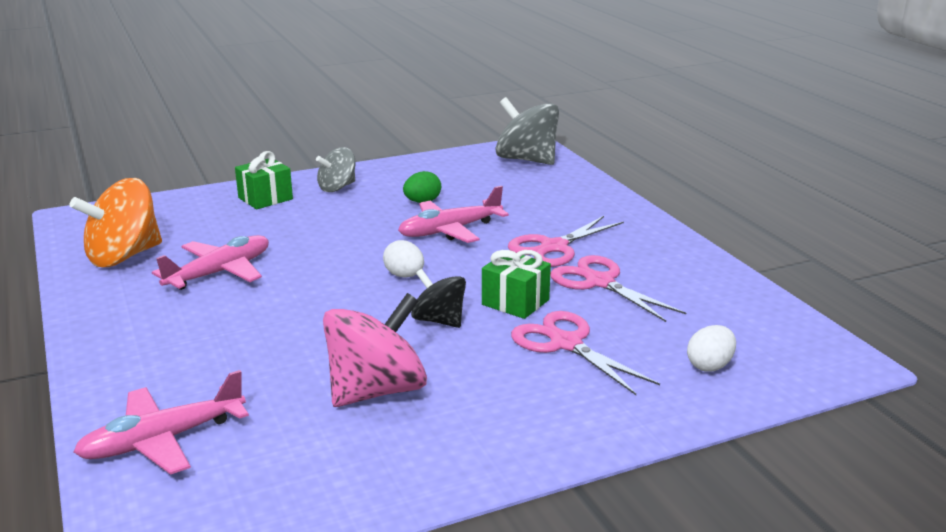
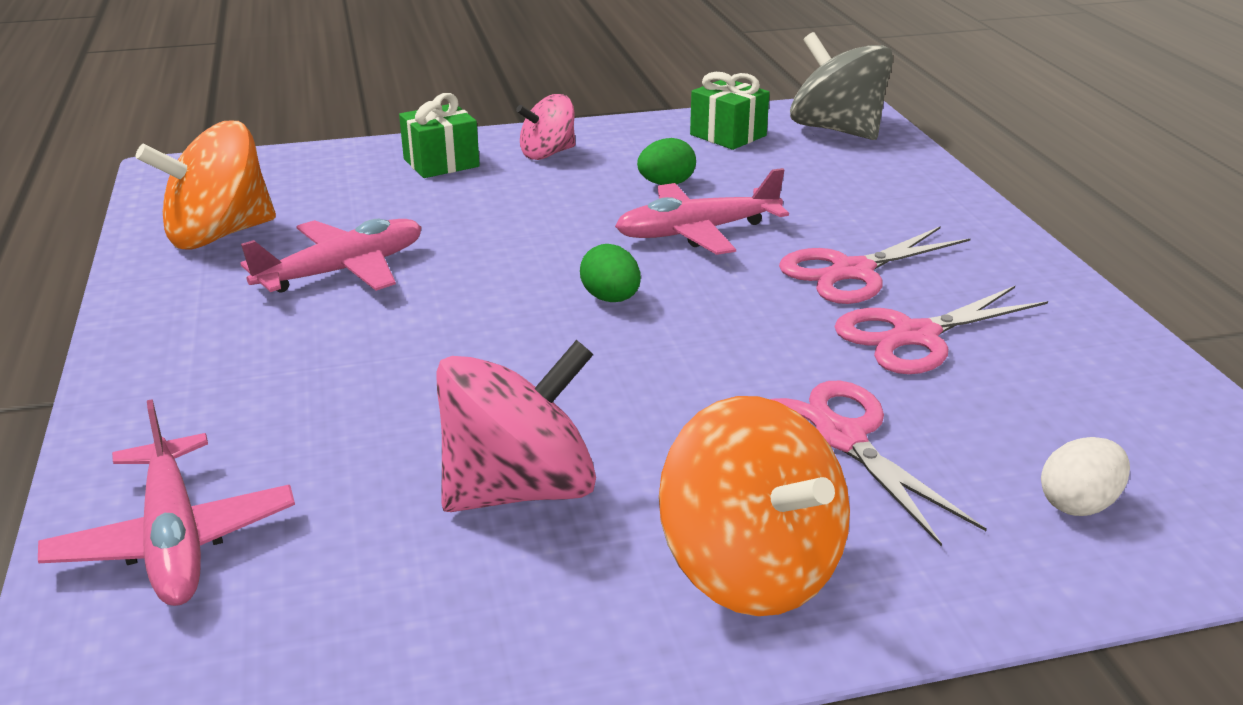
camera: 10 degrees right, 5 degrees up
pink plane [73,370,249,475] -> pink plane turned 90 degrees counterclockwise [38,399,295,606]
grey spinning top [316,147,355,192] -> pink spinning top [516,94,575,160]
white egg [383,240,424,278] -> green egg [580,244,641,302]
black spinning top [411,269,466,328] -> none
green gift [482,250,551,319] -> green gift moved to [690,72,770,150]
pink scissors [550,255,686,322] -> pink scissors turned 90 degrees counterclockwise [834,286,1048,374]
none -> orange spinning top [659,396,850,616]

